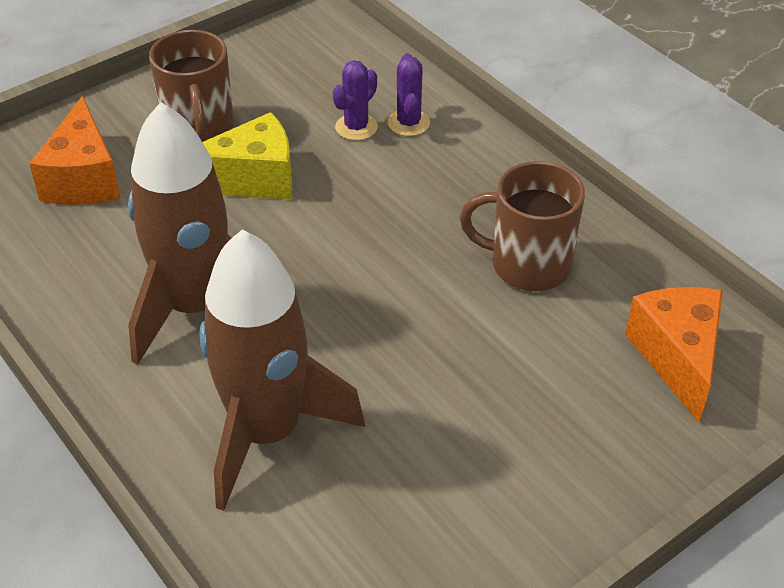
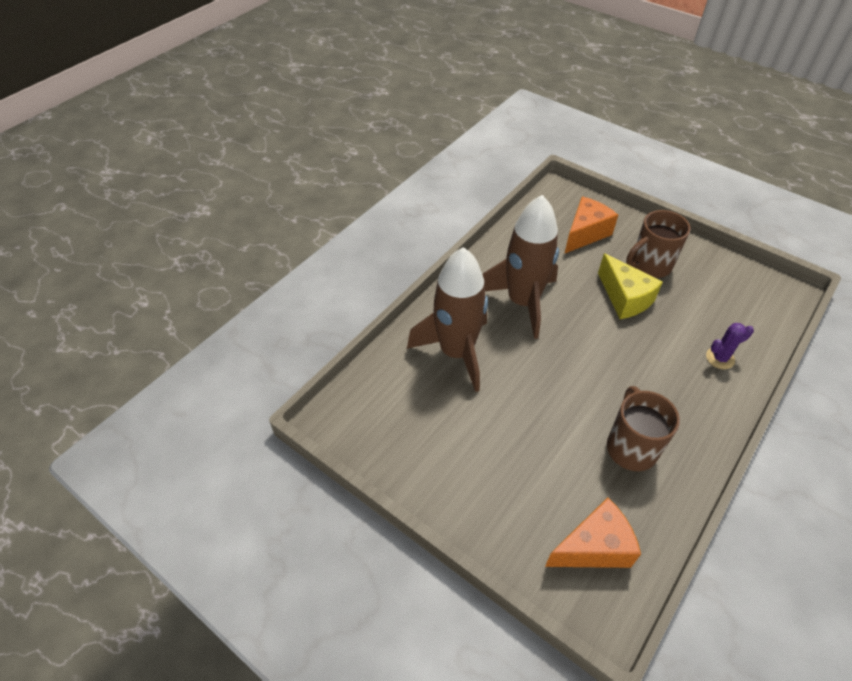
camera: 75 degrees right, 5 degrees up
orange cheese [29,96,120,205] -> orange cheese turned 150 degrees clockwise [564,197,618,254]
purple cactus [333,60,378,140] -> none

